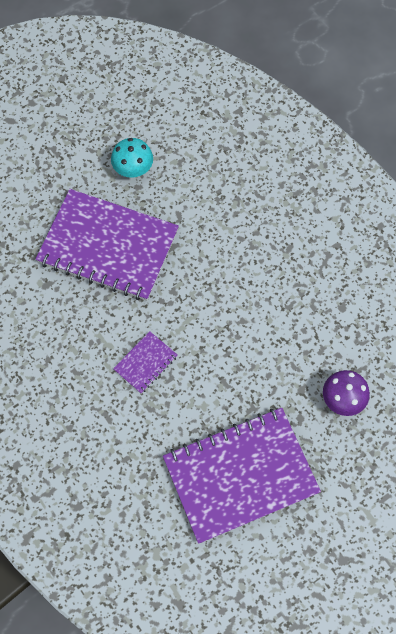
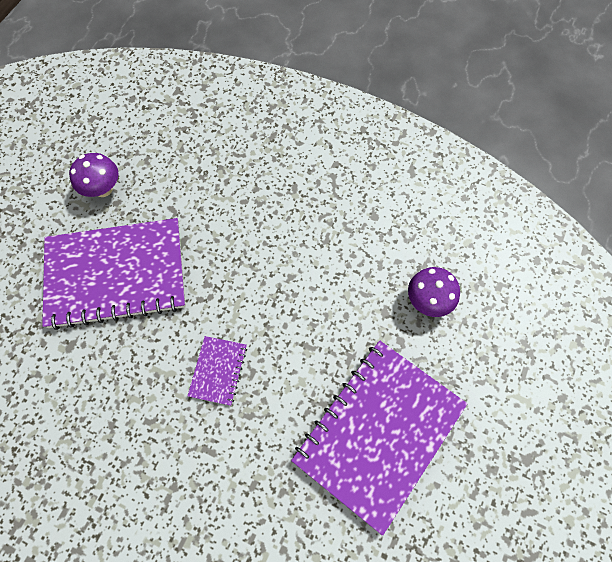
camera: 30 degrees left, 0 degrees up
turquoise mushroom [111,138,153,178] -> purple mushroom [69,153,119,197]

